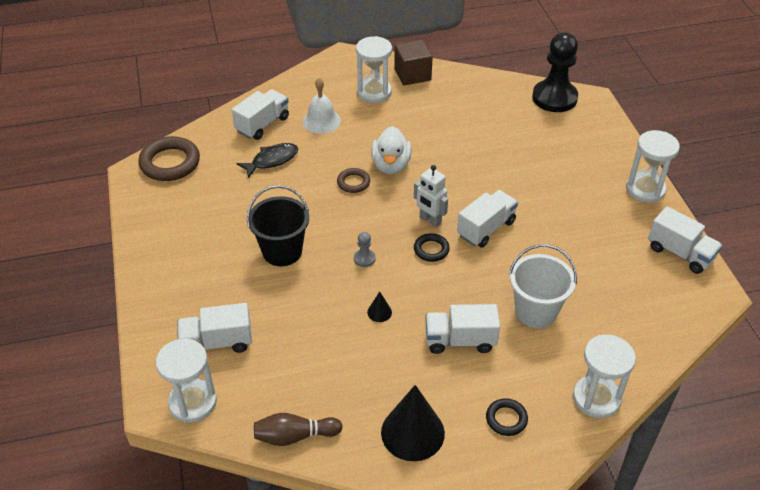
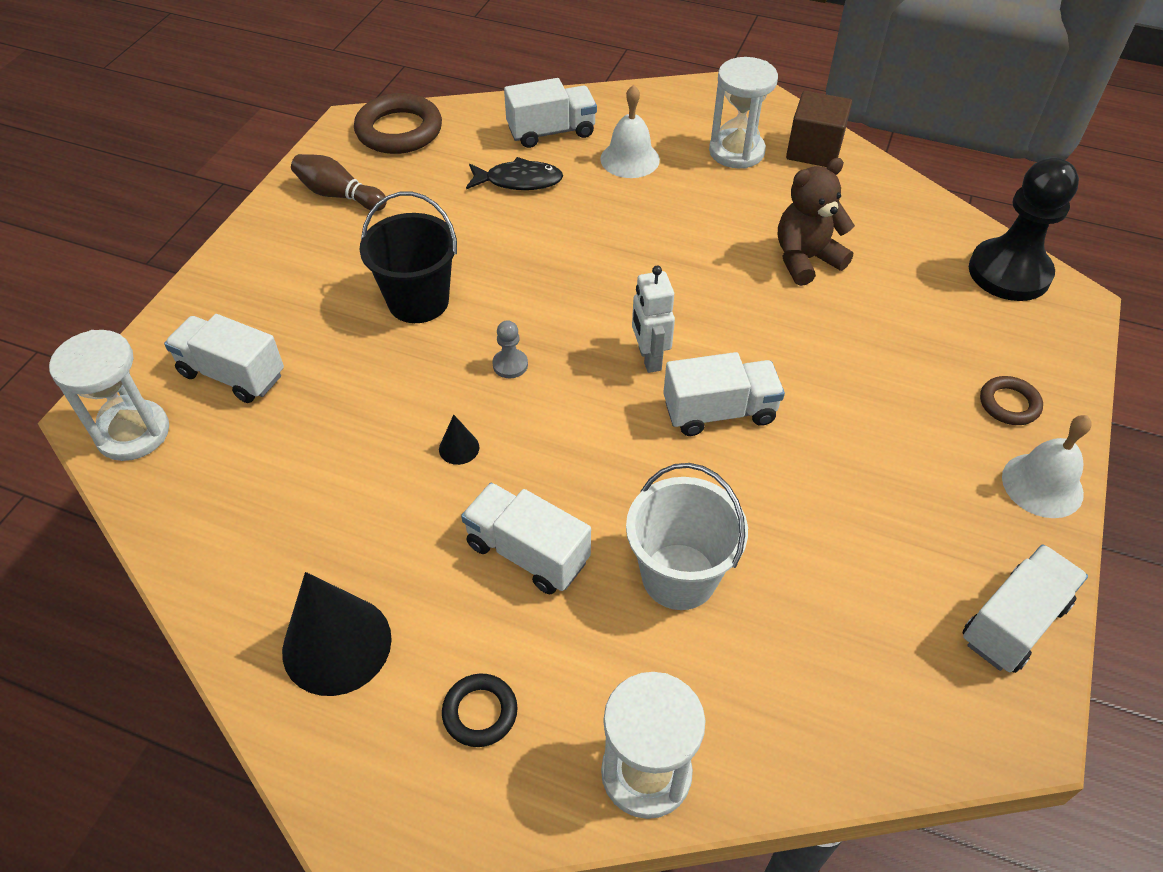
camera: 35 degrees right, 5 degrees up
brown bowling pin [254,413,343,446] -> brown bowling pin moved to [291,154,387,211]
brown ring [337,168,370,193] -> brown ring moved to [980,376,1043,425]
white duck [371,126,412,175] -> none
black ring [414,233,450,262] -> none
white hourglass [626,130,680,203] -> white bell [1002,415,1092,518]
white truck [648,206,722,274] -> white truck turned 120 degrees counterclockwise [963,544,1088,673]
none -> brown teddy bear [778,158,855,286]

